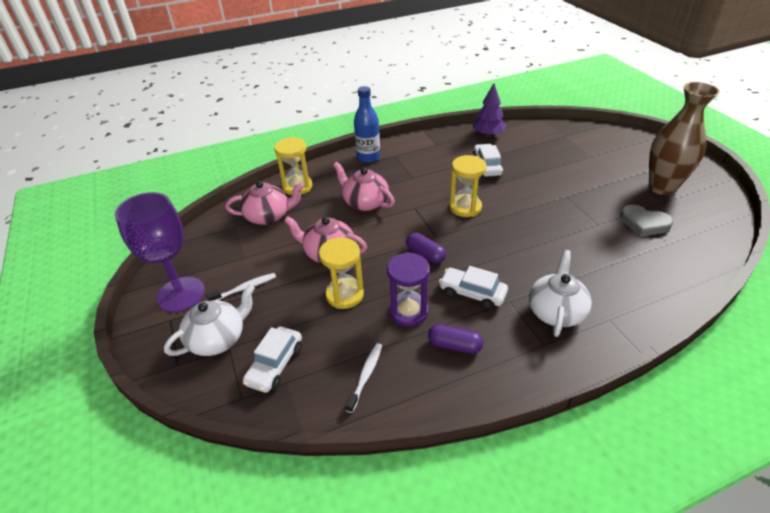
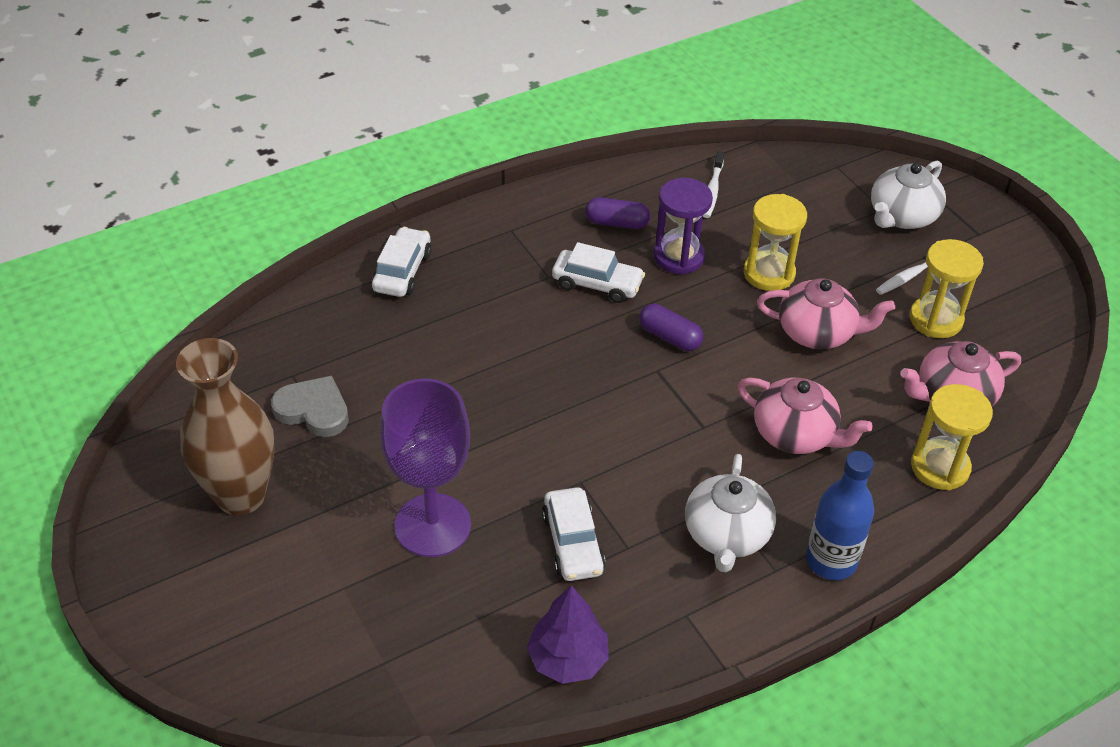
camera: 170 degrees right, 5 degrees up
purple goblet [115,192,205,312] -> purple goblet moved to [380,378,471,557]
white car [243,327,302,393] -> white car moved to [372,227,431,297]
yellow hourglass [449,155,487,217] -> yellow hourglass moved to [910,239,984,338]
white teapot [529,250,592,337] -> white teapot moved to [685,454,776,572]

